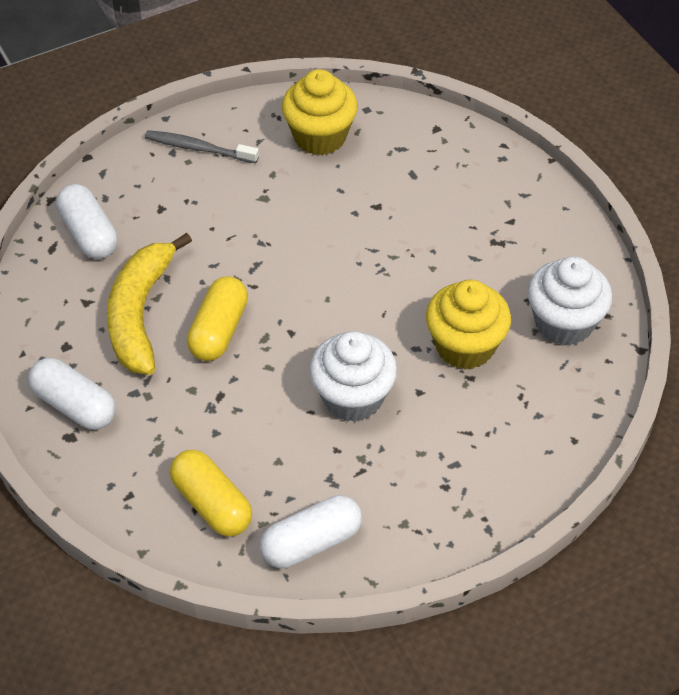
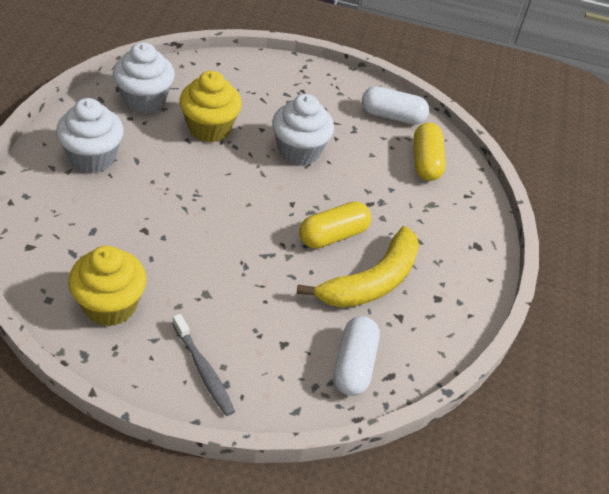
camera: 145 degrees left, 5 degrees down
white capsule [28,358,116,430] -> none
none -> white cupcake [56,98,124,173]

